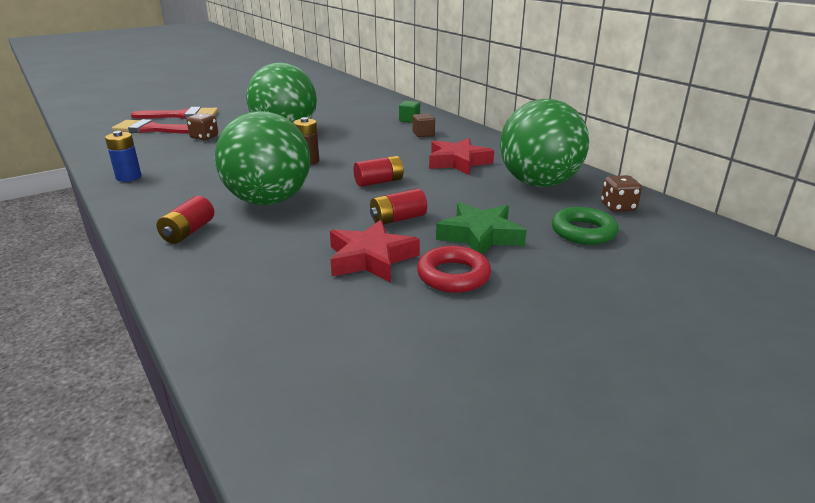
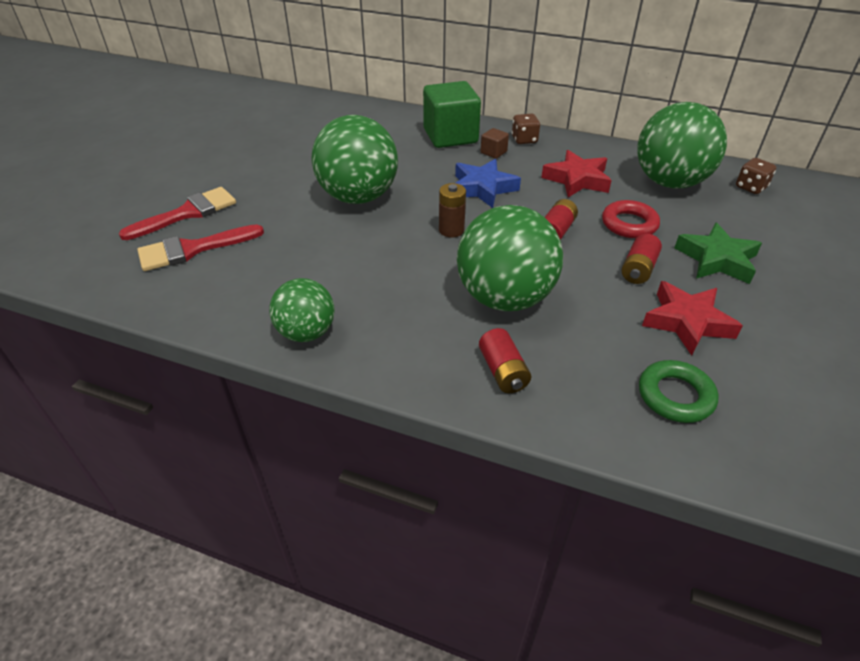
camera: 35 degrees left, 15 degrees up
blue battery [105,131,141,182] -> green ball [269,278,335,342]
brown dice [187,113,218,140] -> brown dice moved to [512,114,540,144]
green cube [399,101,420,123] -> green cube [423,81,481,148], size x2.35
red ring [417,246,491,293] -> red ring moved to [602,200,660,238]
green ring [552,207,619,245] -> green ring moved to [639,360,719,423]
none -> blue star [455,159,521,208]

